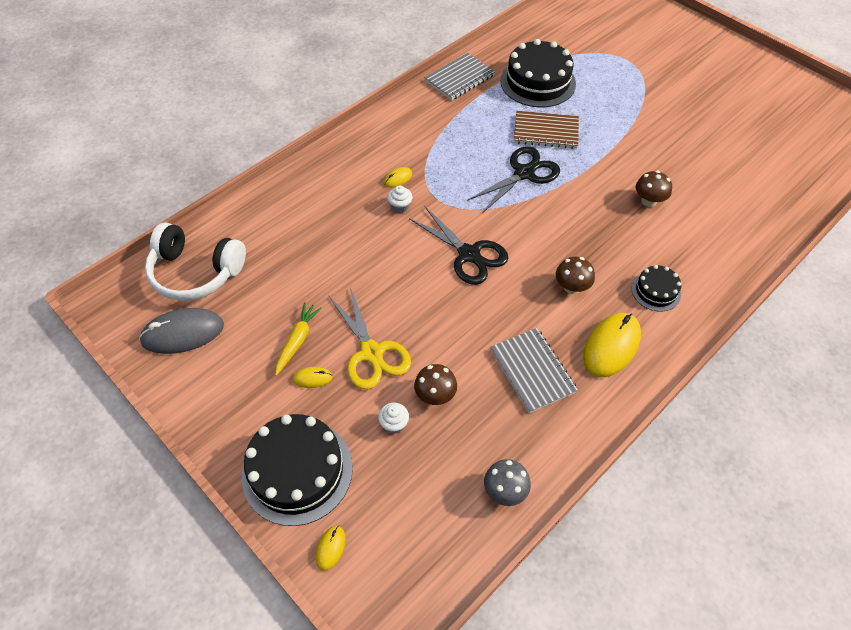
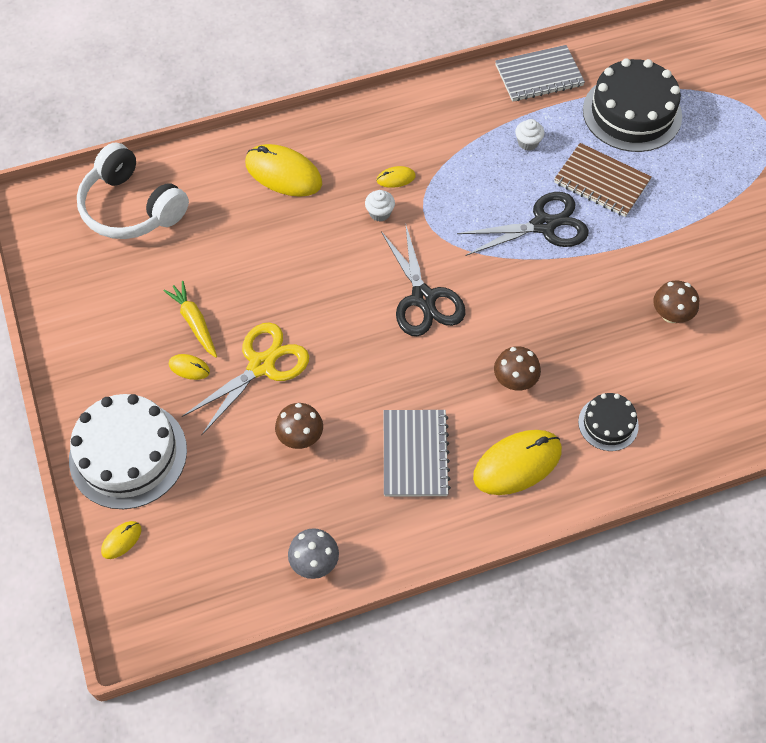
camera: 25 degrees right, 5 degrees up
grey mouse [139,308,224,354] -> none
black cake [242,414,353,526] -> white cake [69,394,187,509]
yellow carrot [275,302,322,376] -> yellow carrot turned 75 degrees counterclockwise [164,281,217,358]
yellow scissors [329,288,411,389] -> yellow scissors turned 135 degrees counterclockwise [182,322,309,435]
white cupcake [378,403,409,434] -> white cupcake moved to [515,119,544,151]
none -> yellow mouse [245,144,322,197]

